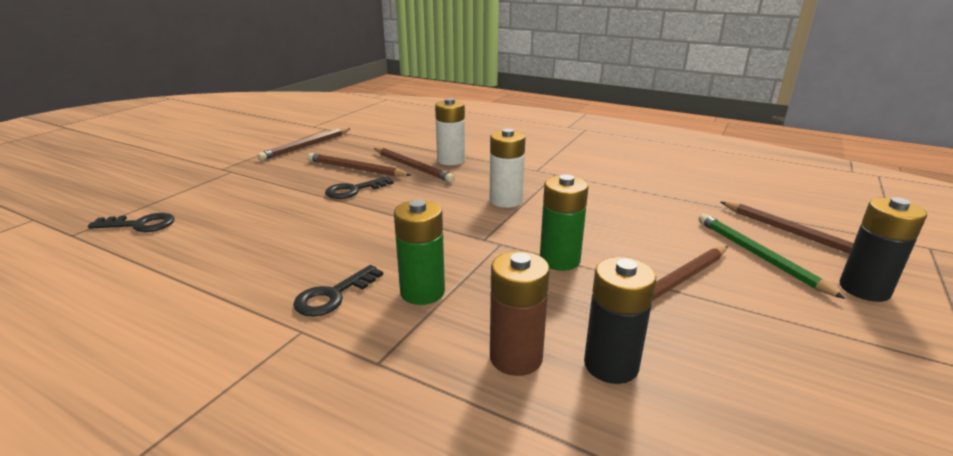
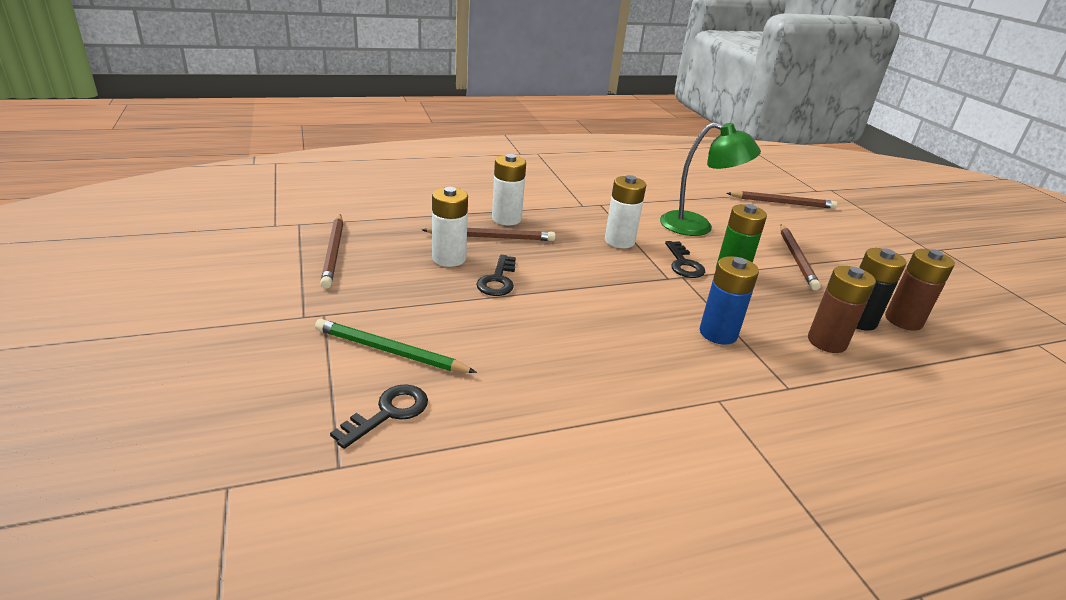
camera: 50 degrees left, 5 degrees up
black key [293,265,383,316] -> black key moved to [665,241,705,278]
brown pencil [307,153,411,177] -> white battery [432,187,468,267]
green battery [394,200,445,305] -> blue battery [700,256,759,345]
green pencil [699,214,845,299] -> green pencil moved to [315,319,477,373]
black battery [840,197,927,302] -> none
none -> green lamp [660,122,761,236]
none -> brown battery [885,249,955,331]

